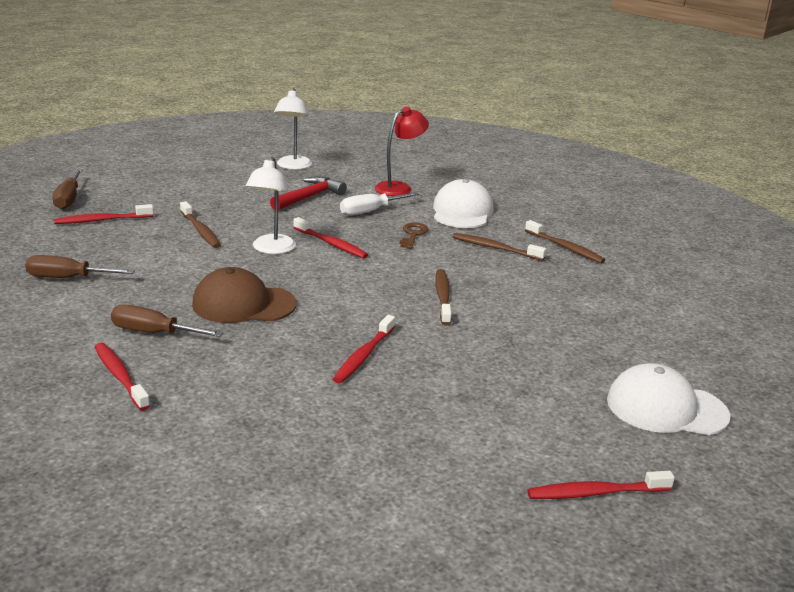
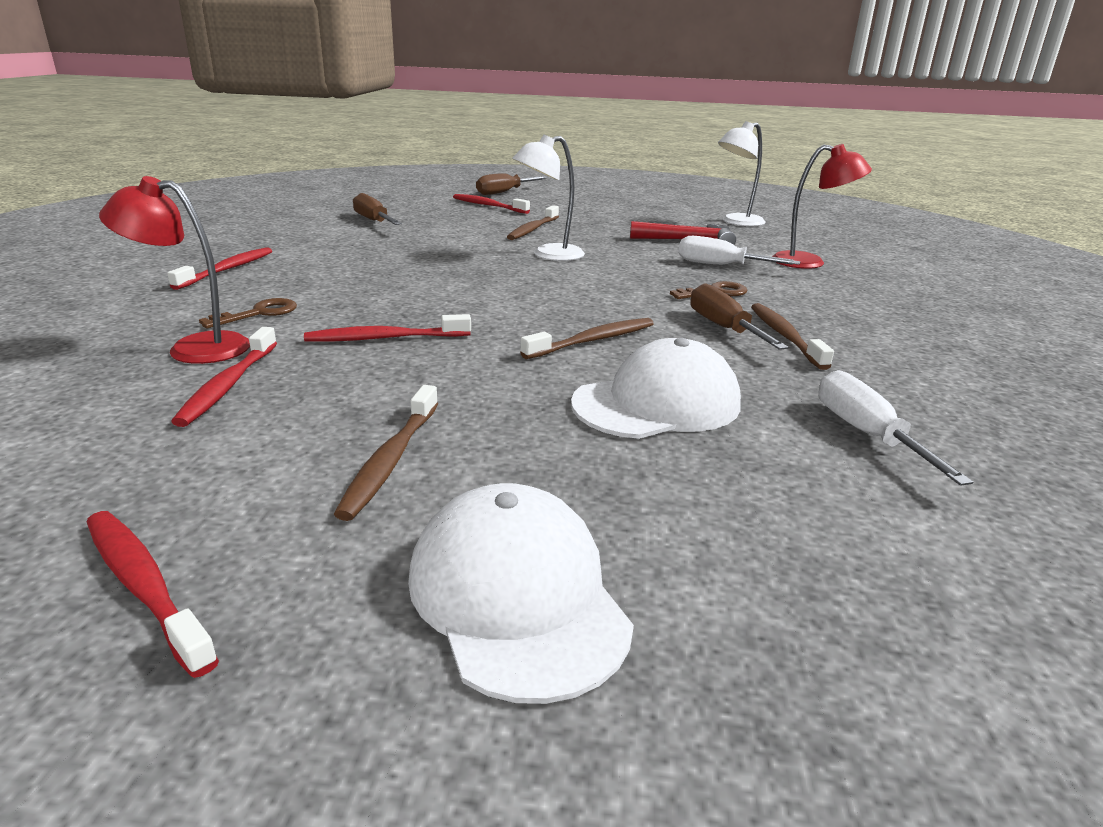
camera: 55 degrees right, 0 degrees up
brown screwdriver [111,305,223,337] -> brown screwdriver moved to [690,283,789,350]
brown cap [192,267,296,323] -> none
red toothbrush [293,217,368,258] -> red toothbrush moved to [171,327,277,427]
white cap [433,179,494,228] -> white cap moved to [571,338,741,439]
brown toothbrush [525,220,605,263] -> brown toothbrush moved to [334,385,438,521]
none -> red lamp [99,176,250,364]
none -> brown key [199,298,297,328]
none -> white screwdriver [818,370,973,486]

